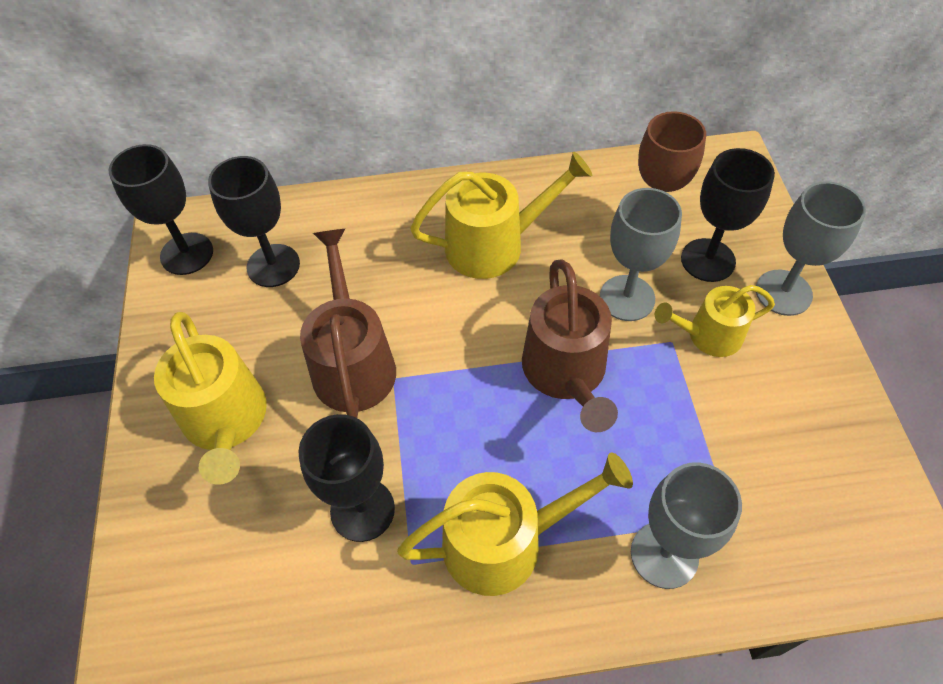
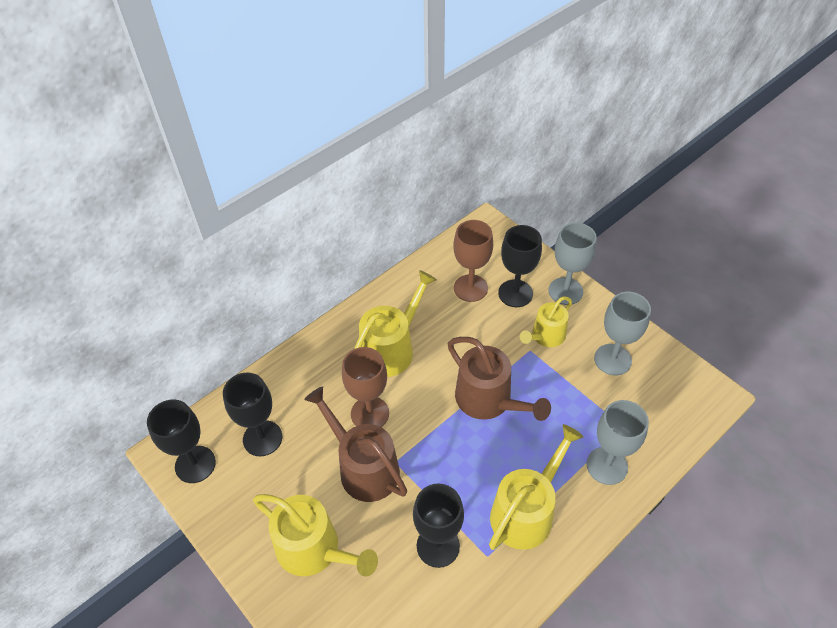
camera: 35 degrees left, 5 degrees down
grey goblet [600,188,682,321] -> grey goblet moved to [594,292,651,375]
none -> brown goblet [342,347,389,427]

